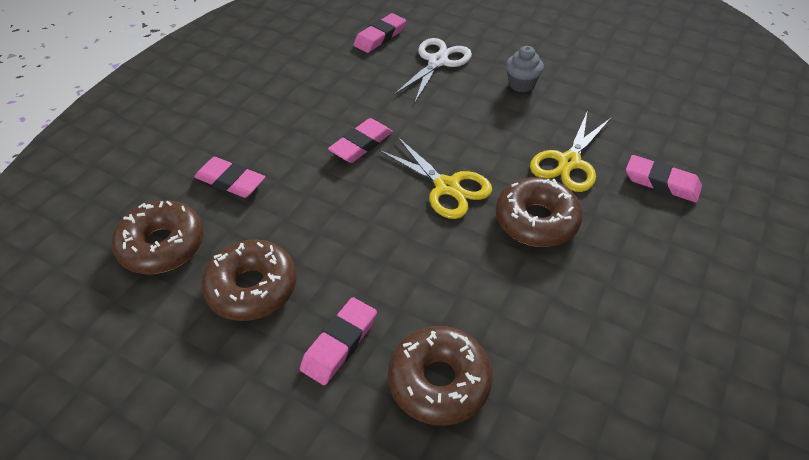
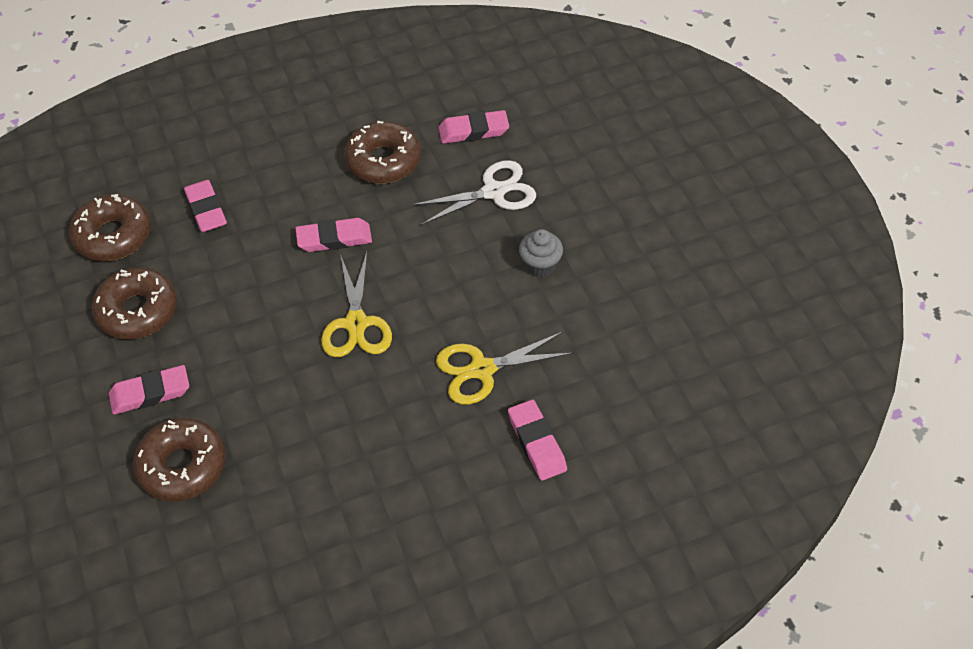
camera: 40 degrees right, 5 degrees up
brown donut [496,177,583,247] -> brown donut moved to [344,121,421,184]

